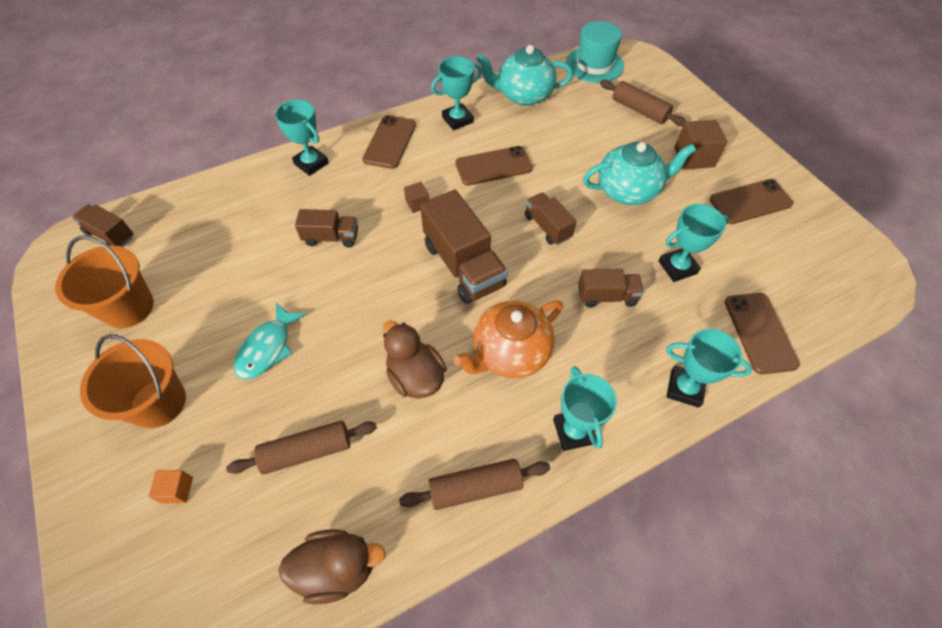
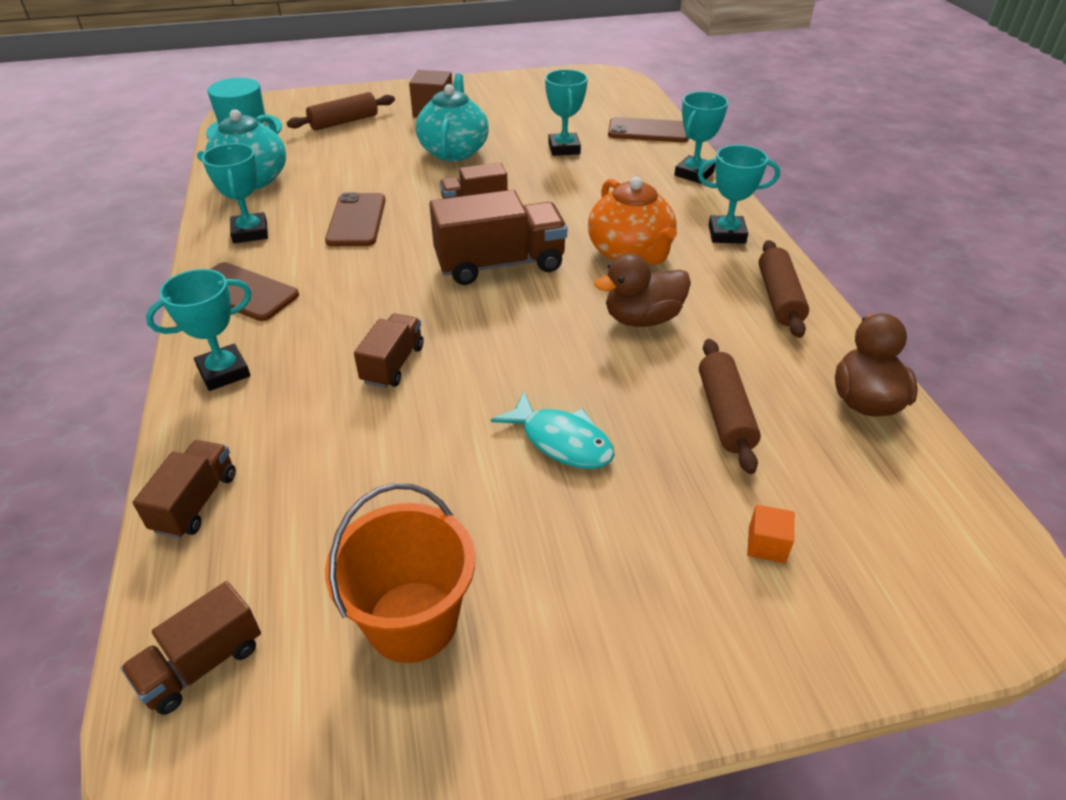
camera: 75 degrees left, 15 degrees down
orange bucket [80,334,186,428] -> none
brown cube [404,182,429,213] -> none
brown truck [578,269,644,308] -> brown truck moved to [133,440,236,538]
brown phone [710,179,793,224] -> none

